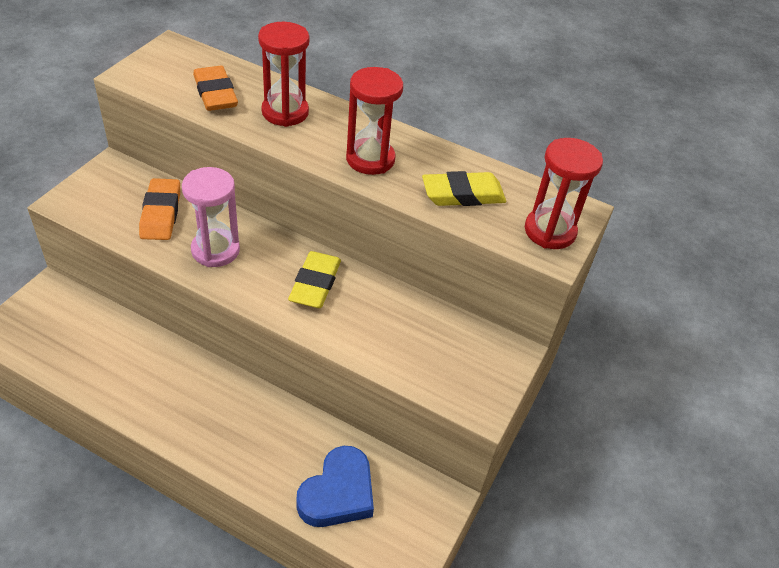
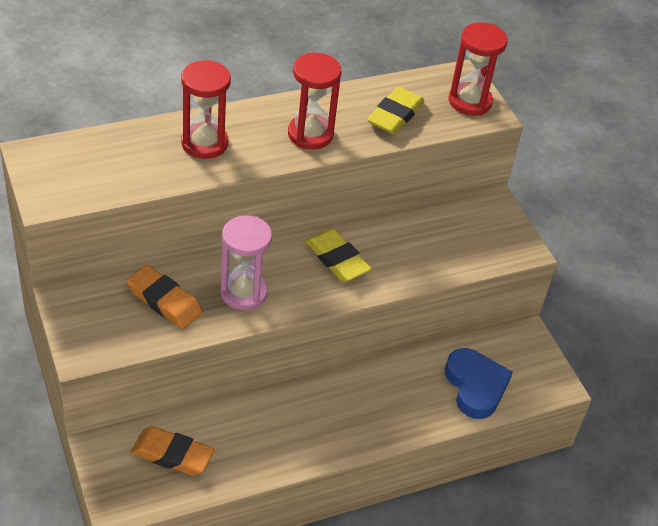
camera: 50 degrees left, 0 degrees up
orange eraser [193,66,238,111] -> orange eraser moved to [131,426,214,476]

